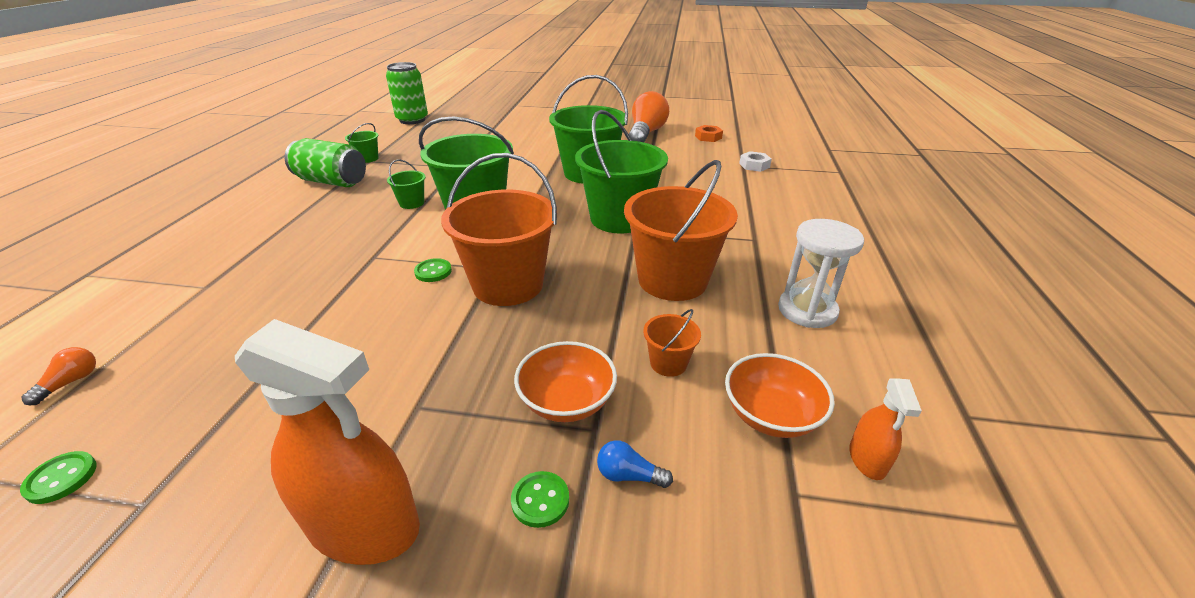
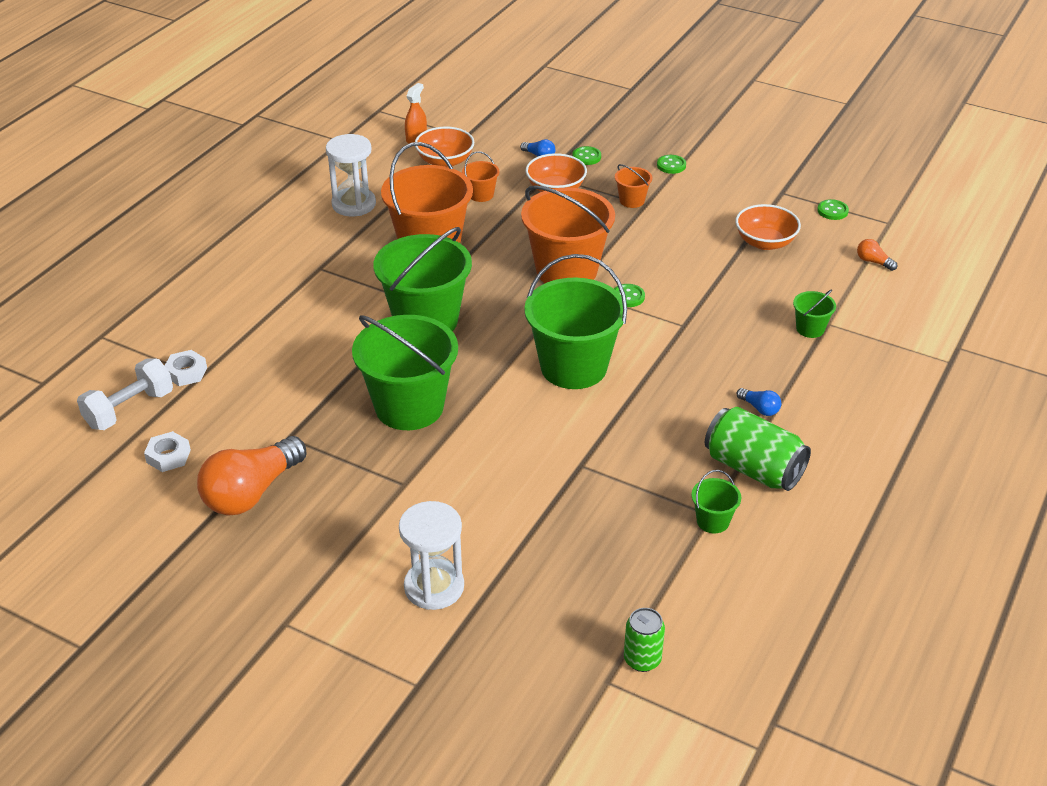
camera: 160 degrees left, 5 degrees up
orange light bulb [21,347,96,405] -> orange light bulb turned 90 degrees clockwise [857,239,897,271]
orange spray bottle [235,319,420,565] -> green button [657,155,686,174]
green can [386,62,428,124] -> green can [624,608,665,672], size x0.58
green bucket [387,160,426,209] -> green bucket moved to [793,289,836,338]
orange nut [695,125,723,142] -> white nut [144,431,191,472]
none -> white dumbbell [77,358,173,430]
none -> white hourglass [399,501,464,610]
none -> orange bucket [615,164,652,208]
none -> orange bowl [735,204,801,250]
none -> blue light bulb [737,388,781,416]

